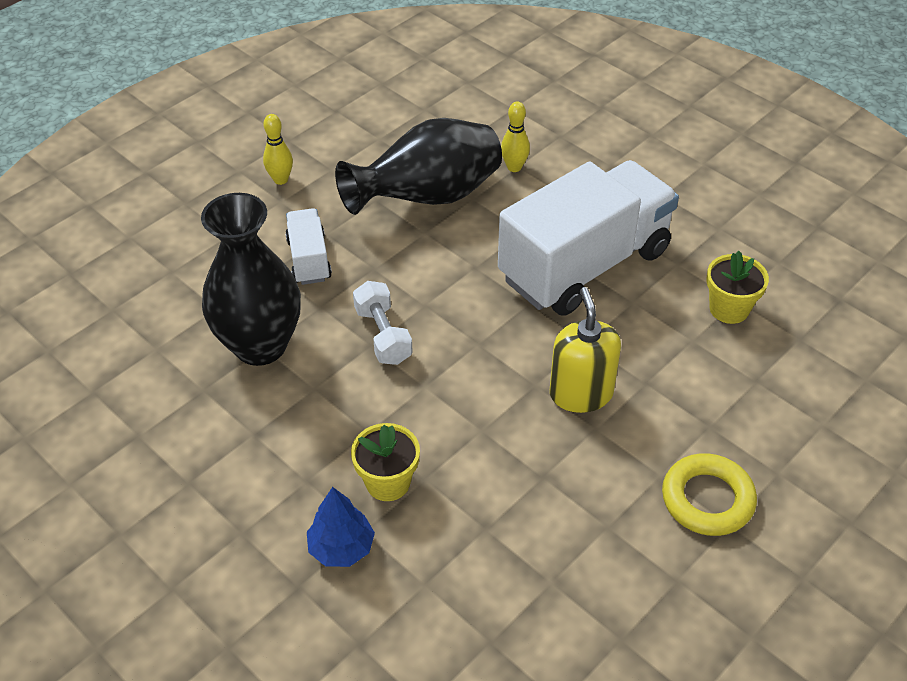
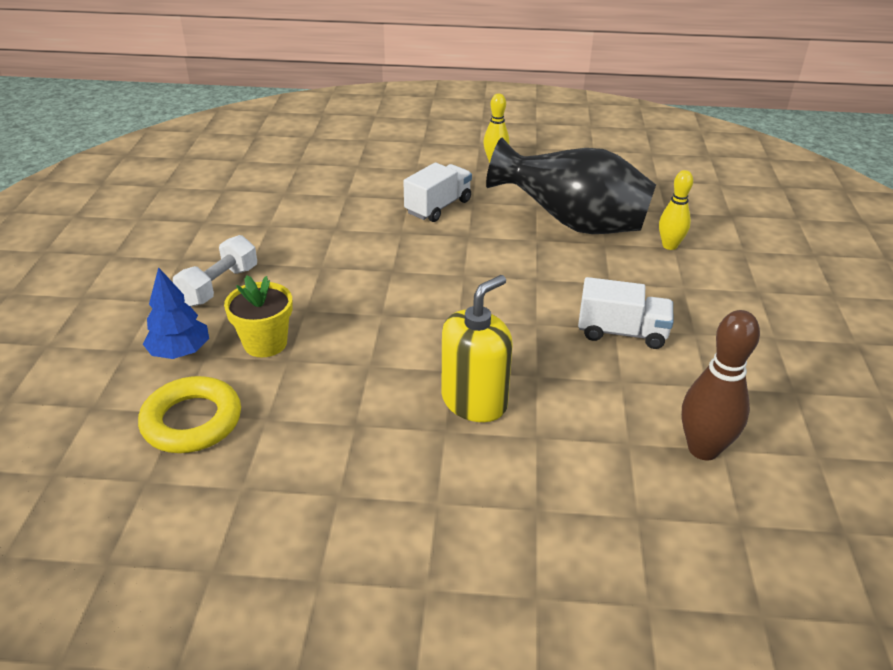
camera: 50 degrees right, 10 degrees down
black vase [201,193,301,366] -> none
white dumbbell [353,281,413,365] -> white dumbbell moved to [173,235,257,306]
white truck [498,160,679,316] -> white truck [578,277,673,349], size x0.46
yellow ring [662,453,757,536] -> yellow ring moved to [138,376,241,453]
yellow flower pot [706,251,769,324] -> brown bowling pin [682,310,760,460]

